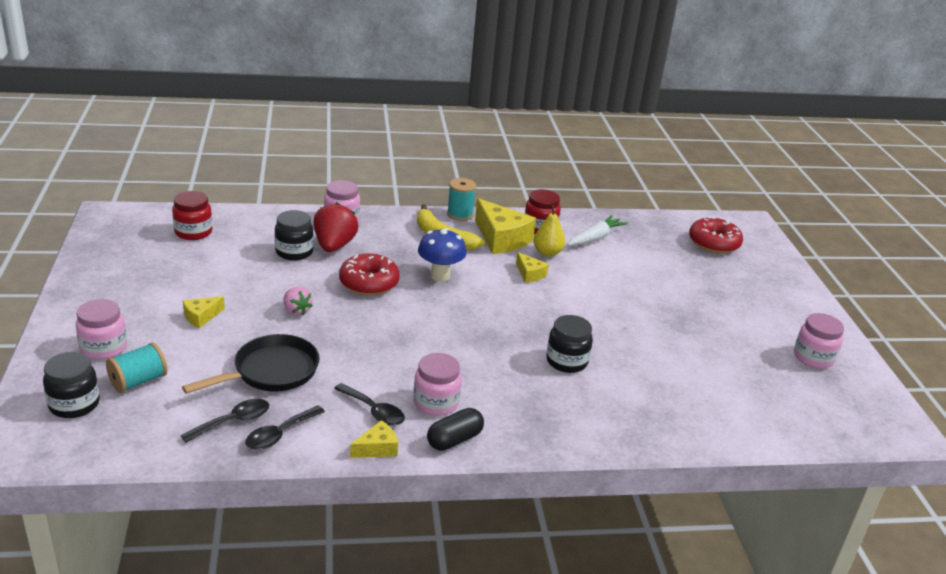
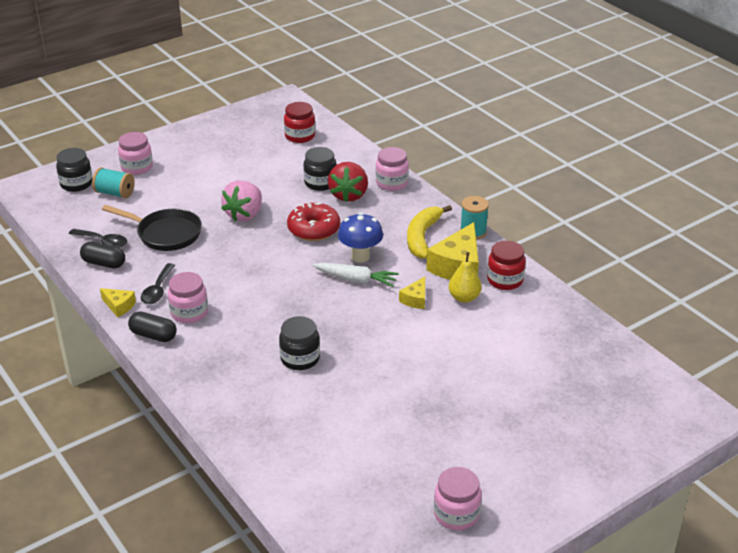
camera: 65 degrees right, 5 degrees up
yellow cheese [183,296,225,328] -> none
black spoon [245,406,325,450] -> black capsule [80,242,125,268]
pink strawberry [283,287,313,316] -> pink strawberry [221,181,262,221], size x1.70
red strawberry [313,203,359,252] -> red strawberry turned 120 degrees clockwise [328,162,368,202]
white carrot [568,215,628,246] -> white carrot moved to [313,263,399,287]
red donut [689,217,743,254] -> none

